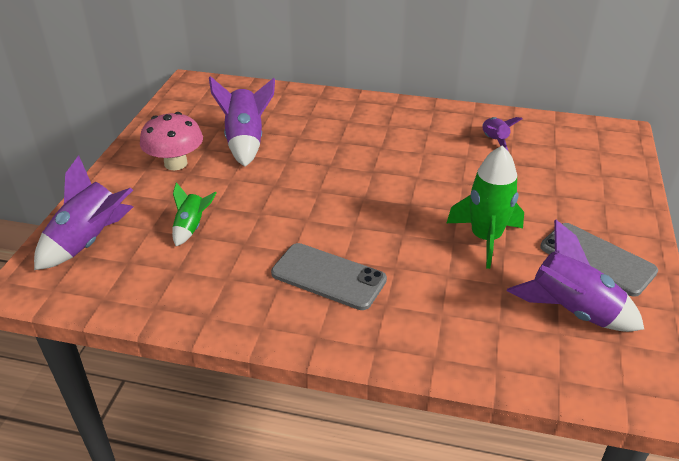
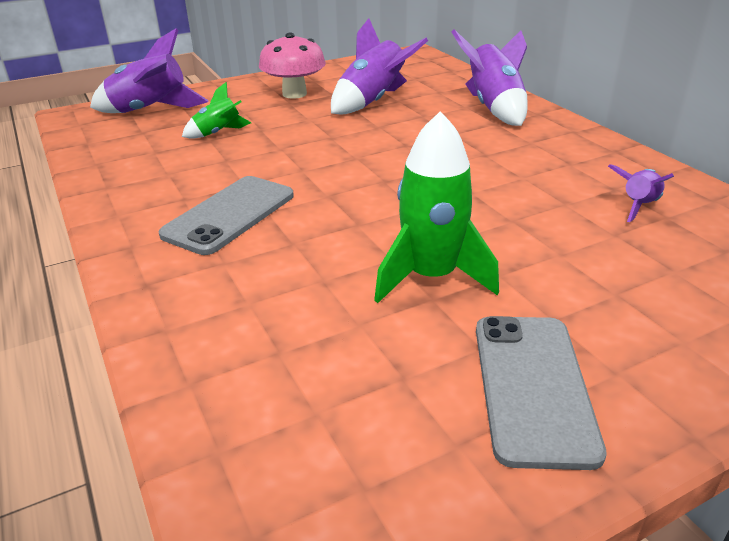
camera: 50 degrees right, 5 degrees down
grey phone [271,243,387,310] -> grey phone turned 45 degrees clockwise [159,176,294,255]
purple rocket [507,220,644,332] -> purple rocket moved to [452,29,528,126]

